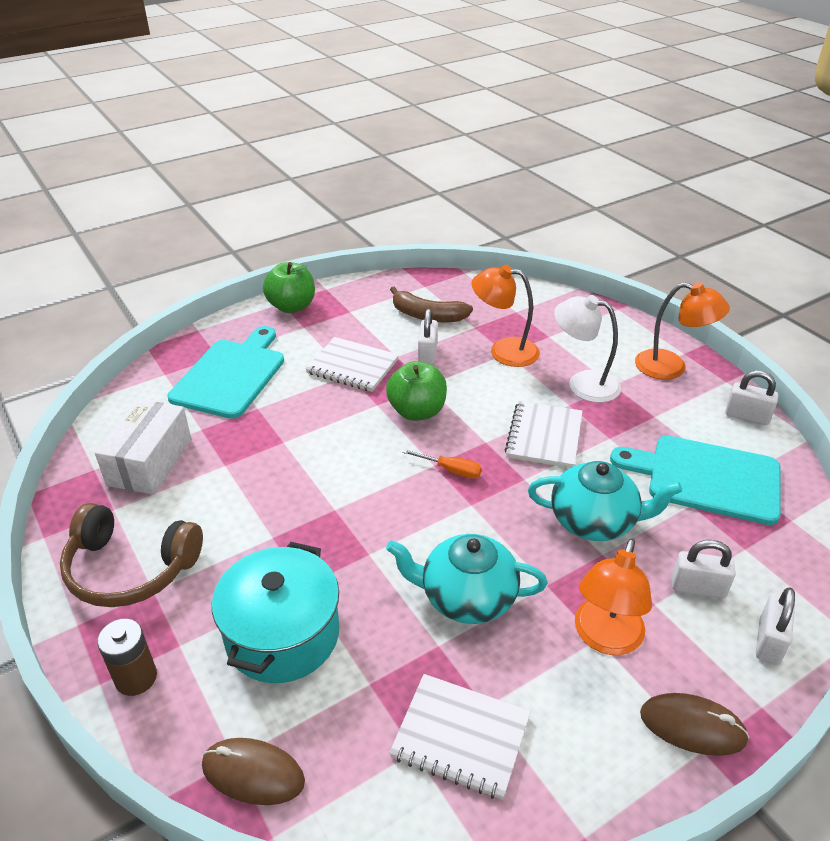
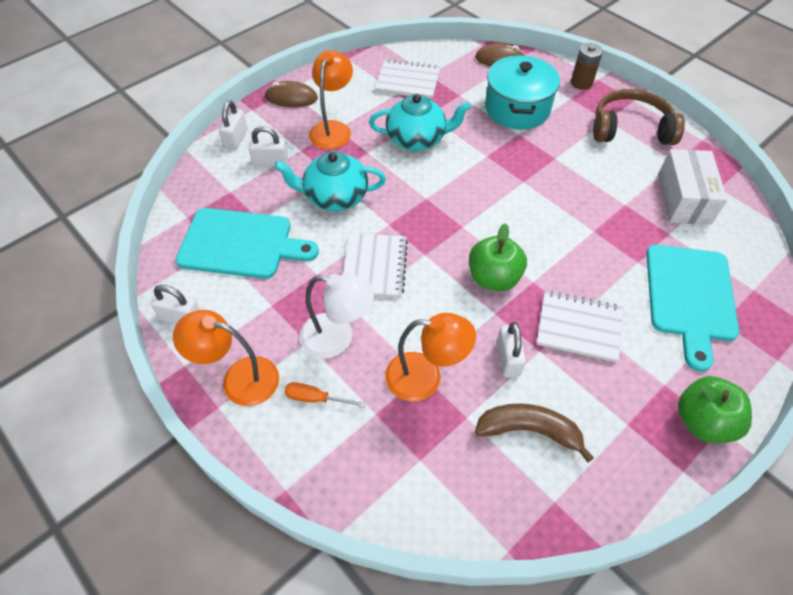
camera: 170 degrees right, 15 degrees up
orange screwdriver [402,449,482,479] -> orange screwdriver moved to [285,382,365,408]

